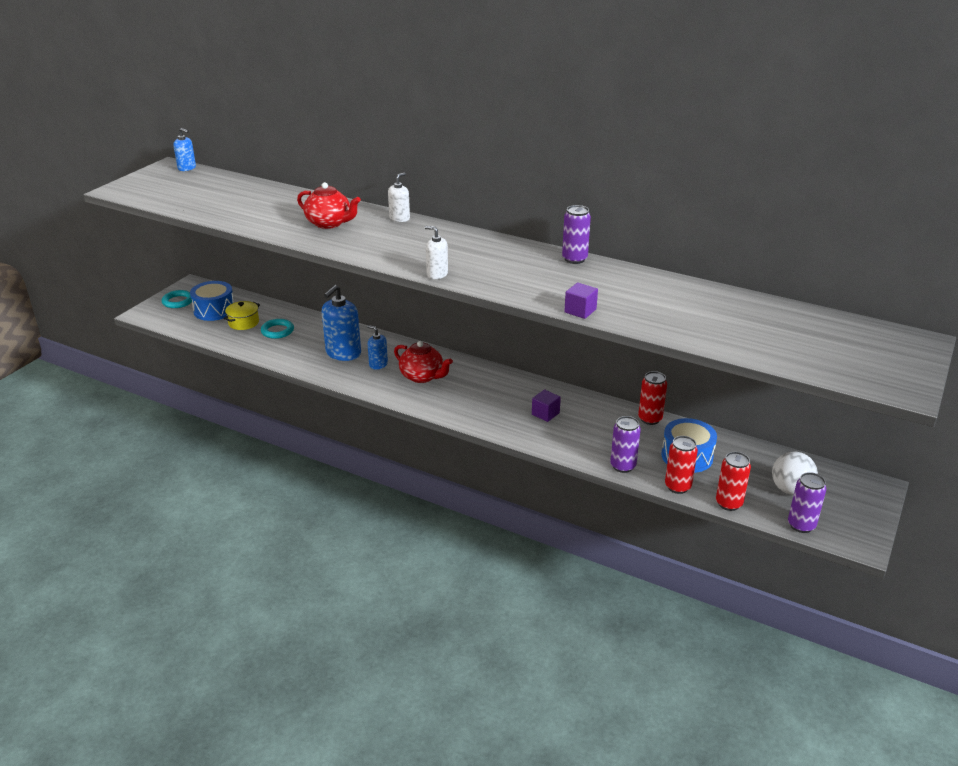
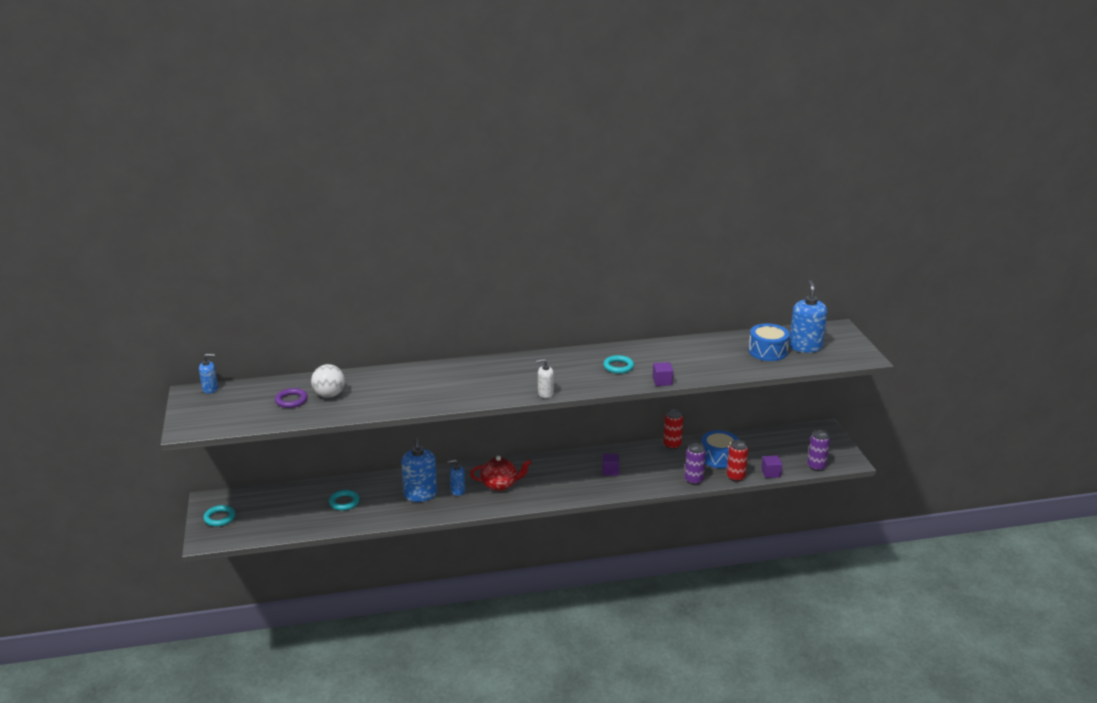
camera: 40 degrees left, 5 degrees down
blue drum [190,281,234,321] -> blue drum moved to [749,324,790,361]
yellow pot [224,301,260,330] -> none
red teapot [297,182,361,229] -> none
white soap dispenser [388,173,410,222] -> none
purple can [562,205,591,264] -> none
red can [716,452,751,511] -> purple cube [761,455,782,478]
white ball [772,451,818,495] -> white ball moved to [311,364,345,398]
none -> purple ring [275,388,308,408]
none -> turquoise ring [603,355,634,374]
none -> blue soap dispenser [789,280,827,353]

